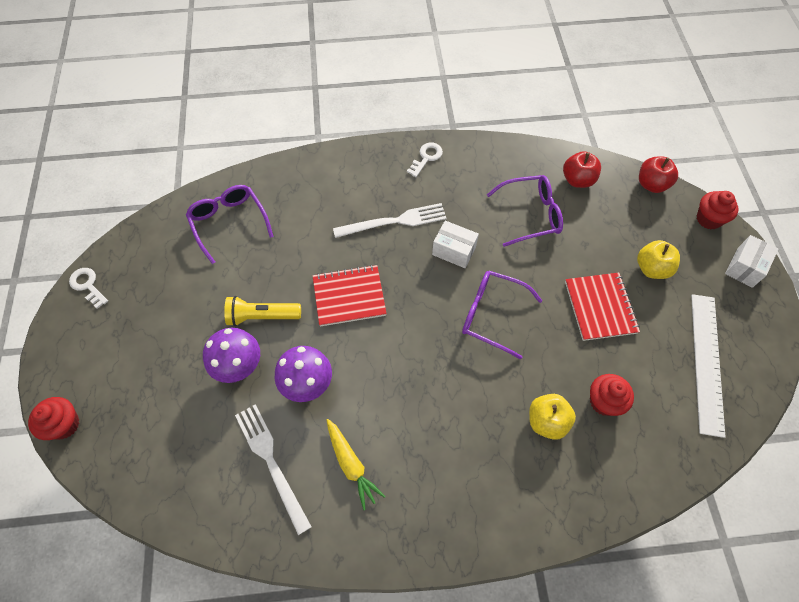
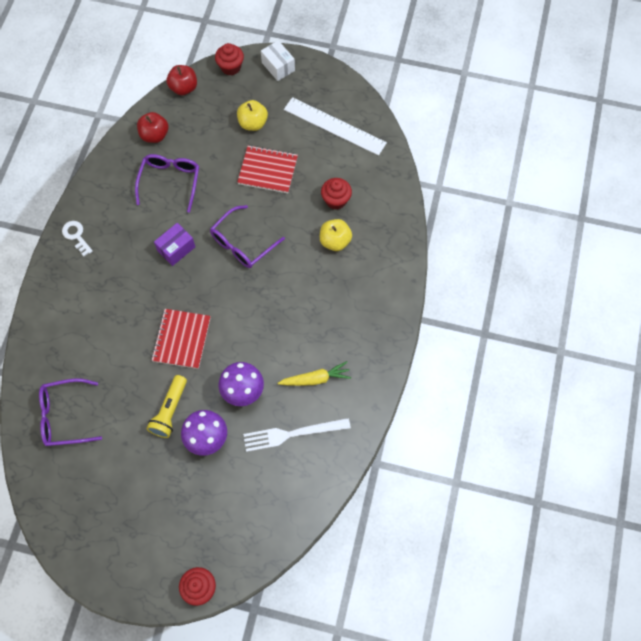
camera: 70 degrees left, 5 degrees up
white key [69,268,108,309] -> none
white fork [333,203,447,238] -> none
white box [432,220,479,268] -> purple box [154,223,195,266]

